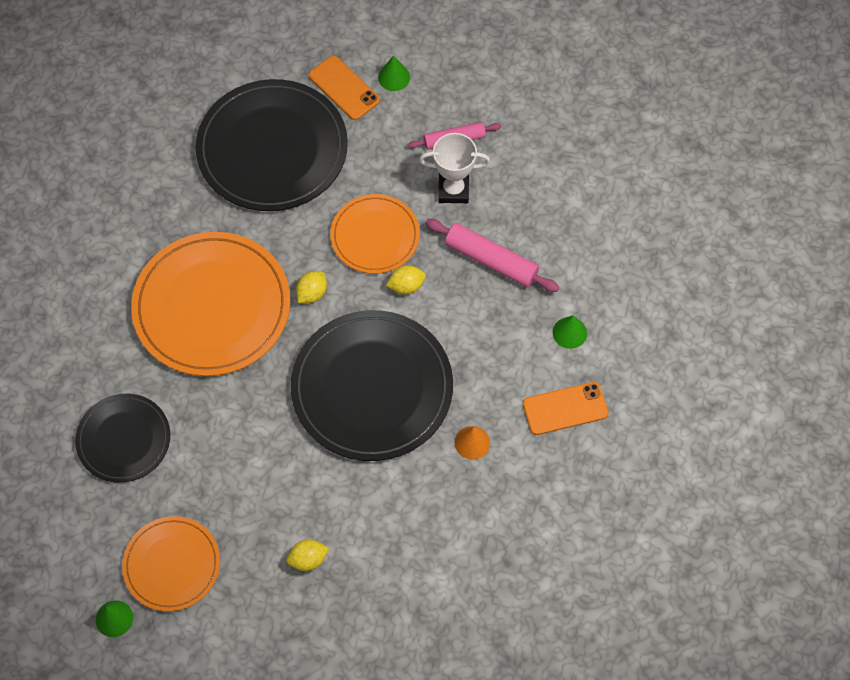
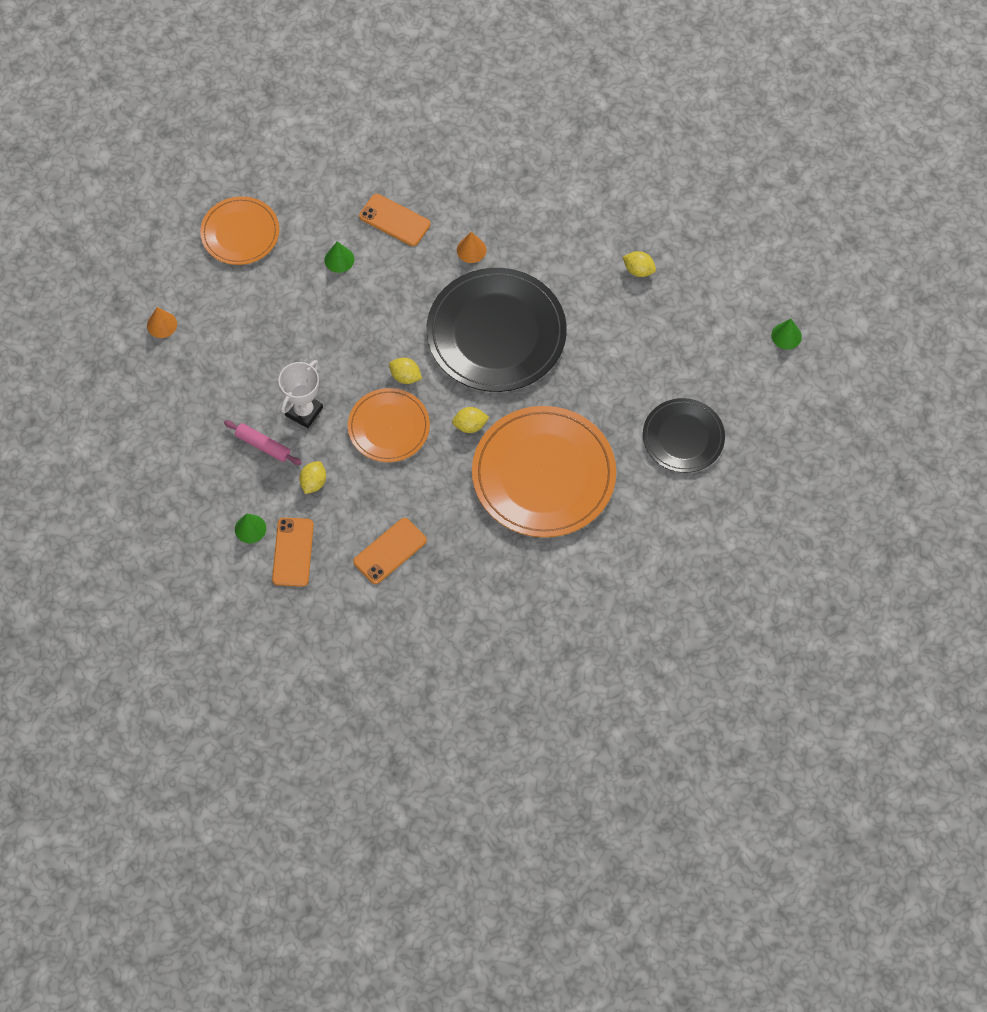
camera: 135 degrees left, 0 degrees up
orange plate [122,516,220,611] -> orange plate moved to [200,196,279,265]
black plate [196,79,348,211] -> orange phone [353,518,427,584]
white trophy [419,133,490,203] -> white trophy turned 75 degrees clockwise [279,360,323,428]
pink rolling pin [425,219,559,292] -> none
none -> orange cone [147,307,177,338]
none -> yellow lemon [299,461,326,494]

